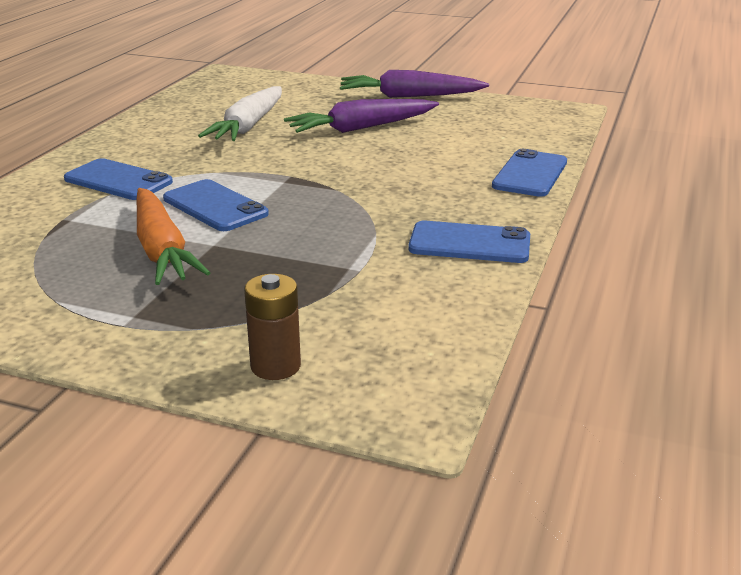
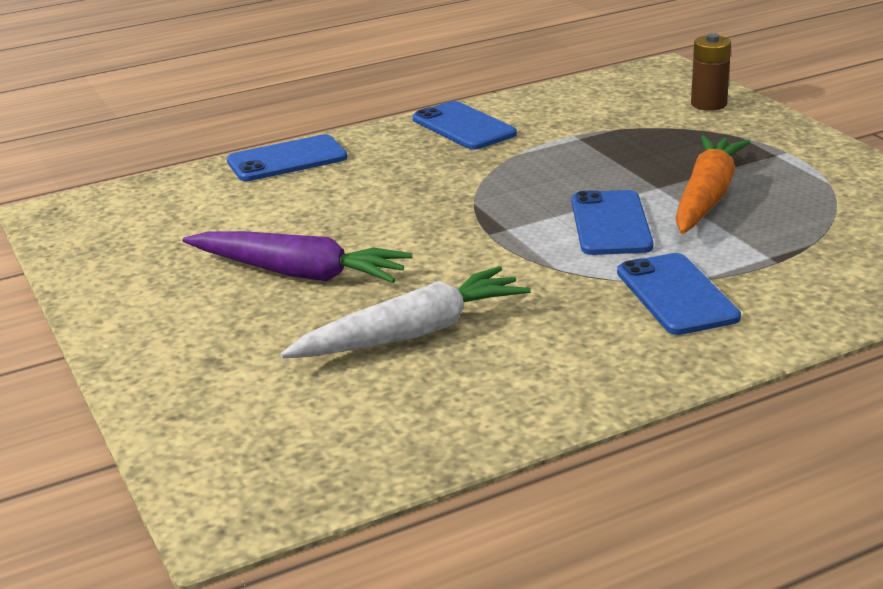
camera: 135 degrees left, 0 degrees up
purple carrot [340,70,489,98] -> none

